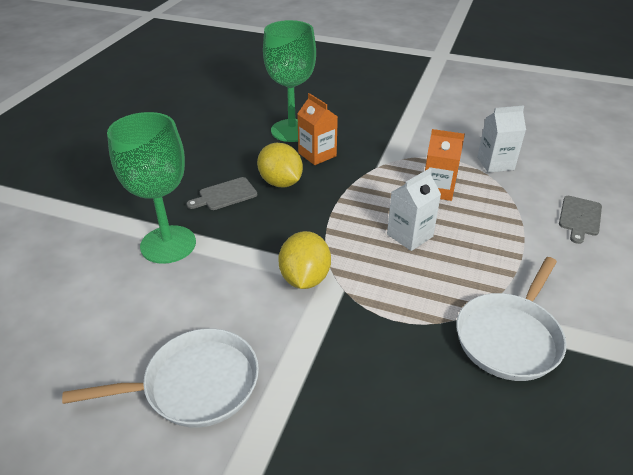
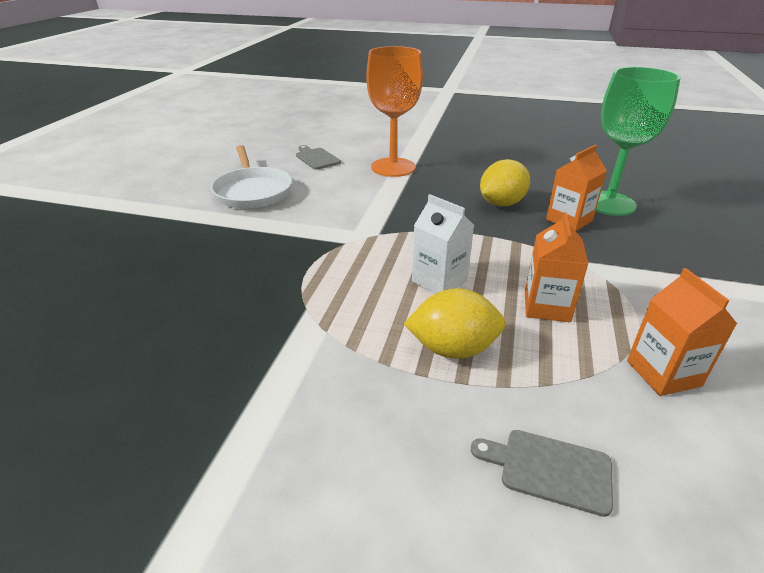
camera: 85 degrees right, 5 degrees down
green goblet [107,112,196,264] -> orange goblet [367,46,423,177]
grey cutting board [186,177,257,210] -> grey cutting board moved to [296,145,341,170]
yellow lemon [278,231,331,289] -> yellow lemon moved to [404,288,506,359]
white pan [457,257,567,381] -> none
white carton [477,105,526,173] -> orange carton [627,268,737,396]

